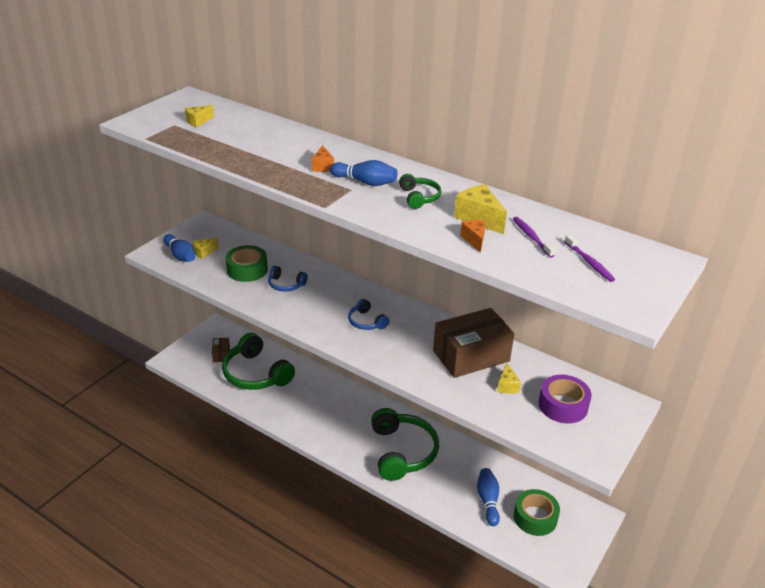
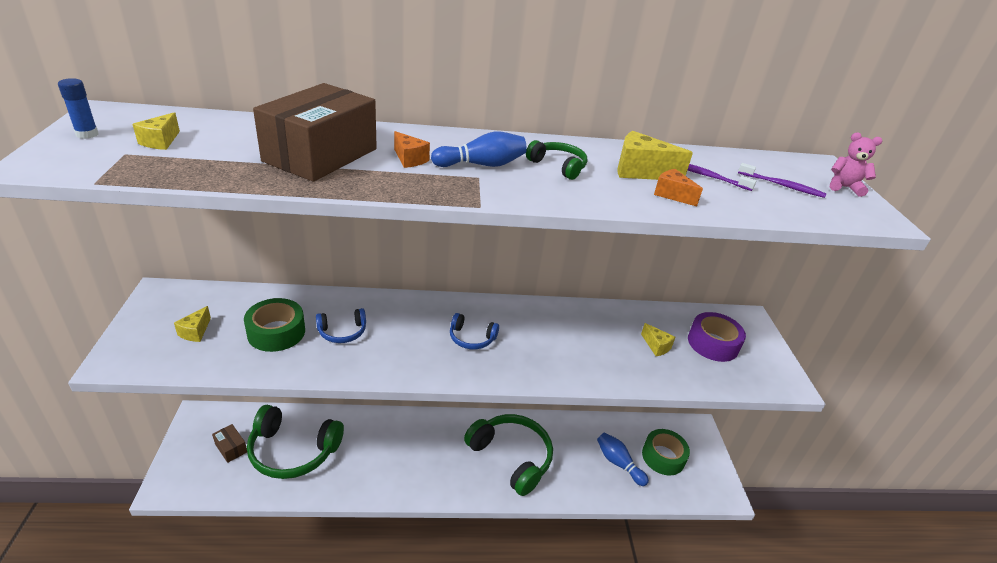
camera: 40 degrees left, 0 degrees up
blue bowling pin [163,234,195,262] -> none
brown box [433,308,514,378] -> brown box moved to [253,83,377,182]
none -> blue glue stick [58,78,99,139]
none -> pink teddy bear [830,133,882,197]

